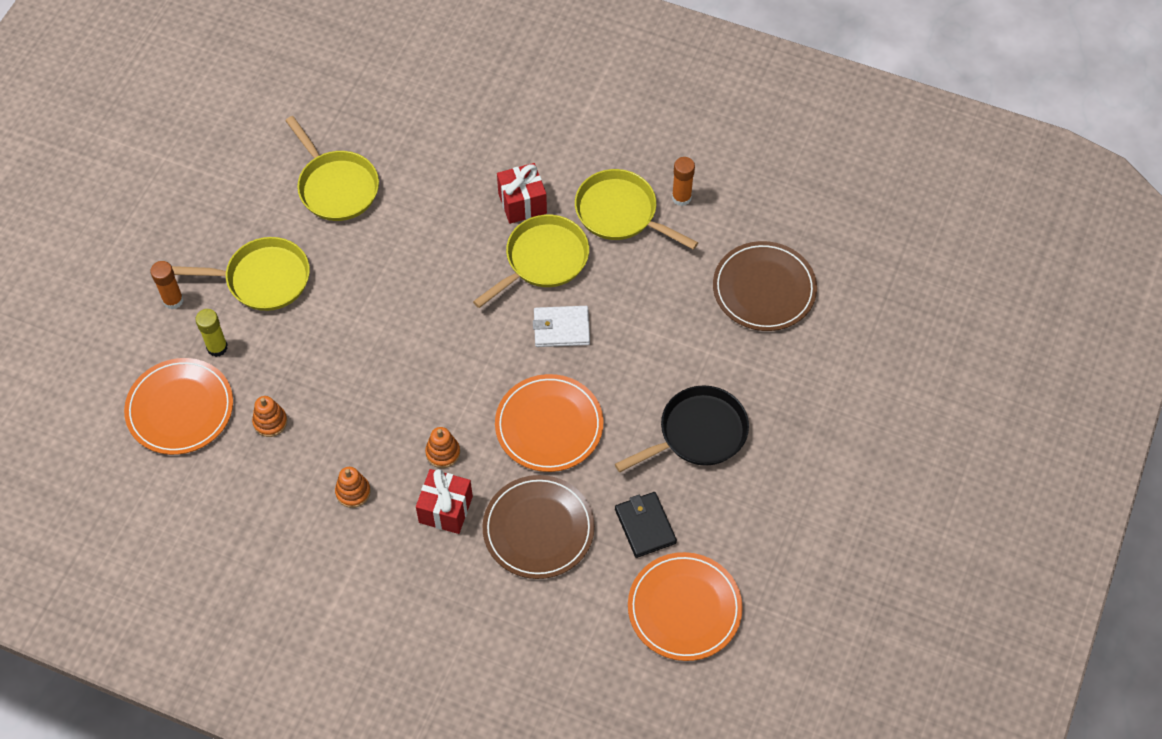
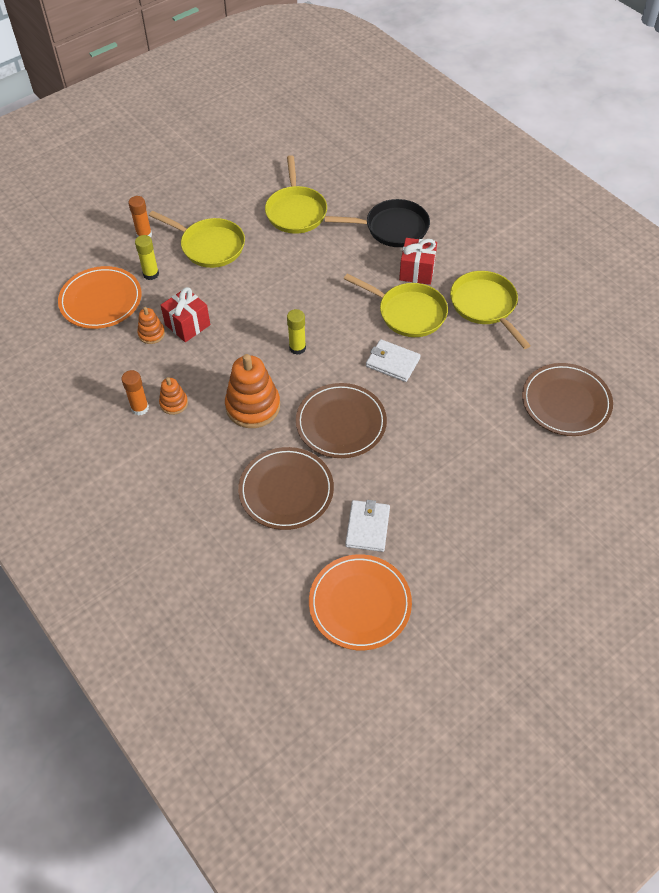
camera: 30 degrees right, 5 degrees down
red gift [416,469,473,534] -> red gift moved to [160,287,210,342]
orange stacking toy [425,427,460,468] -> orange stacking toy [225,354,280,428], size x1.94
yellow pan [473,214,589,308] -> yellow pan turned 45 degrees clockwise [344,274,448,337]
orange plate [495,374,603,472] -> brown plate [296,383,387,458]
black pan [615,385,749,472] -> black pan moved to [325,199,430,247]
black wallet [615,492,677,558] -> white wallet [345,500,390,552]
orange glue stick [672,157,695,206] -> orange glue stick moved to [121,370,149,416]
none -> yellow glue stick [287,309,306,355]

